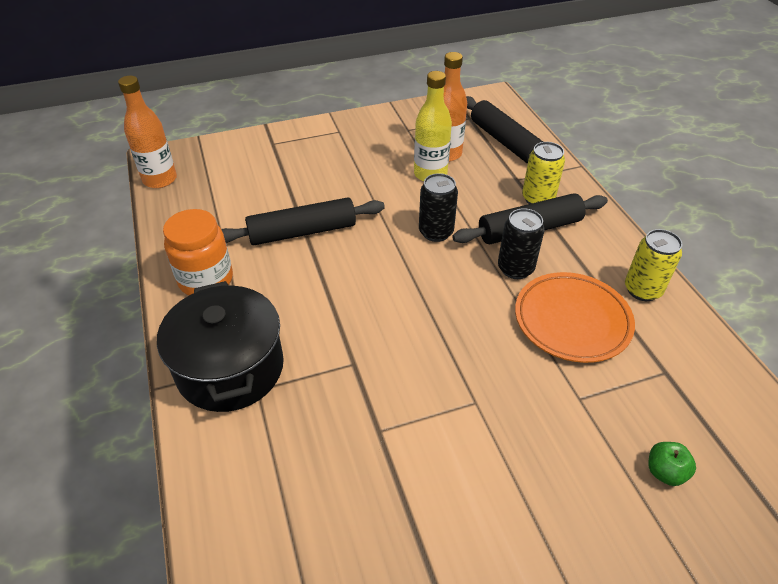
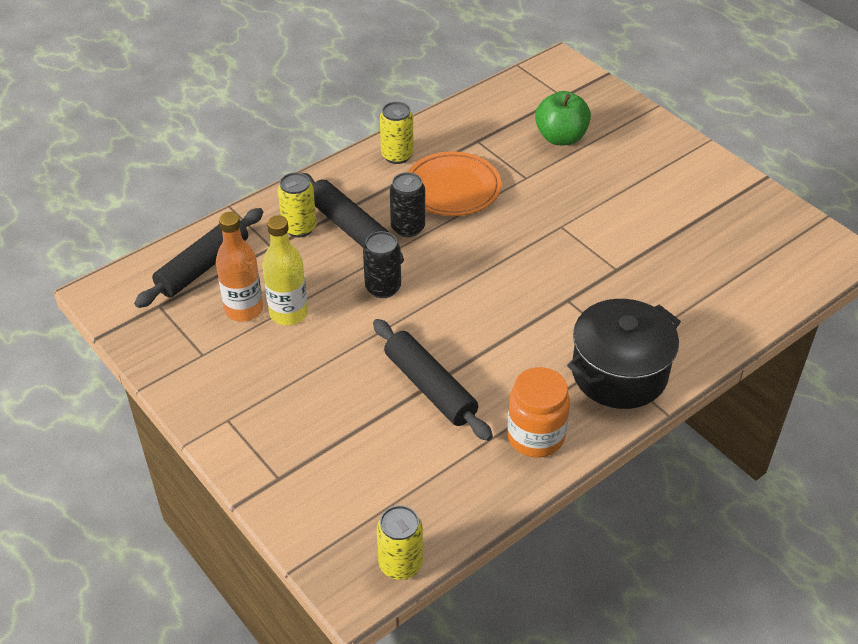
camera: 110 degrees left, 0 degrees up
orange bottle [118,76,177,188] -> yellow can [377,505,423,580]
green apple [648,442,696,486] -> green apple [535,91,591,145], size x1.93

